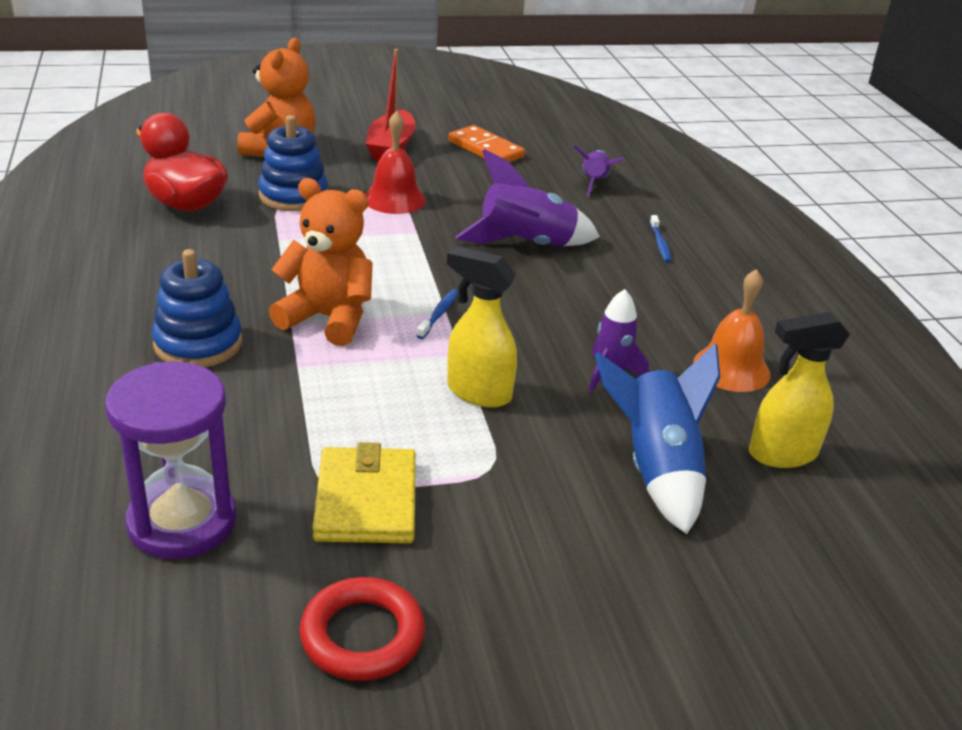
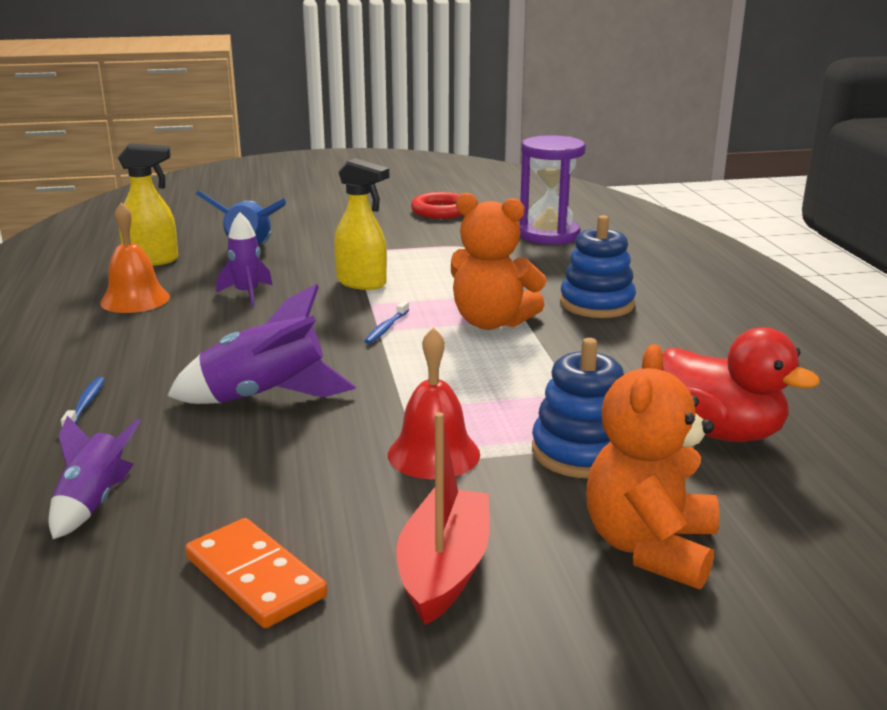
camera: 175 degrees left, 10 degrees down
yellow wallet [312,442,416,543] -> none

